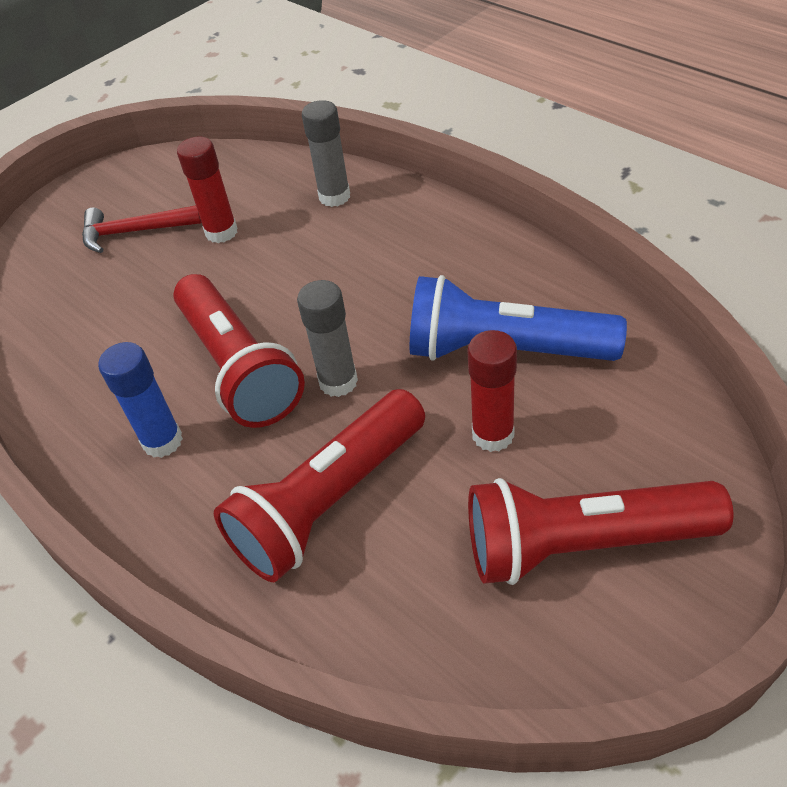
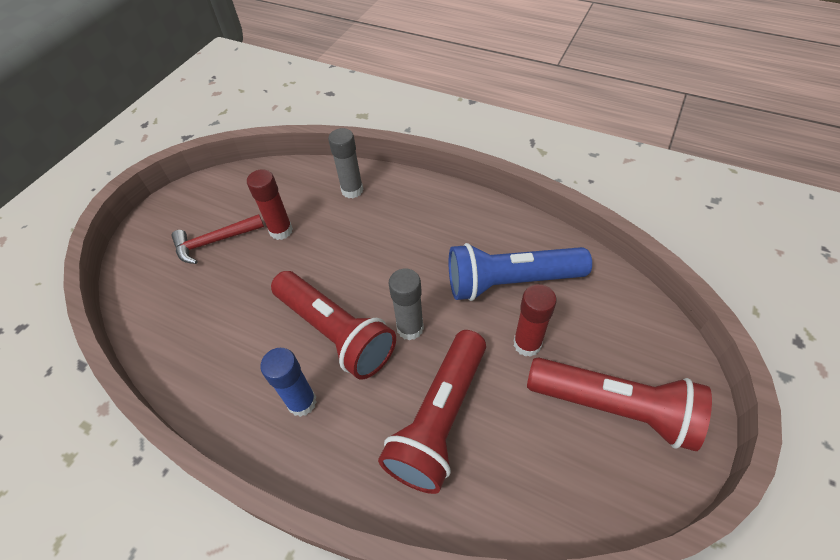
camera: 20 degrees left, 5 degrees up
red flashlight [468,478,734,585] -> red flashlight turned 135 degrees counterclockwise [527,357,712,451]

